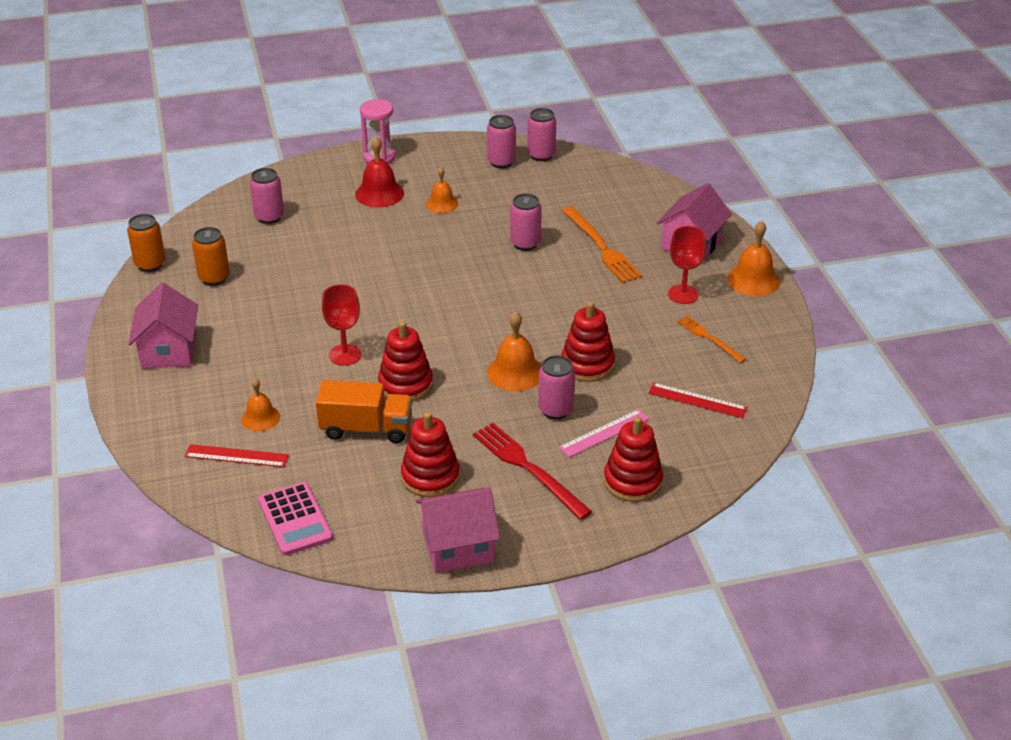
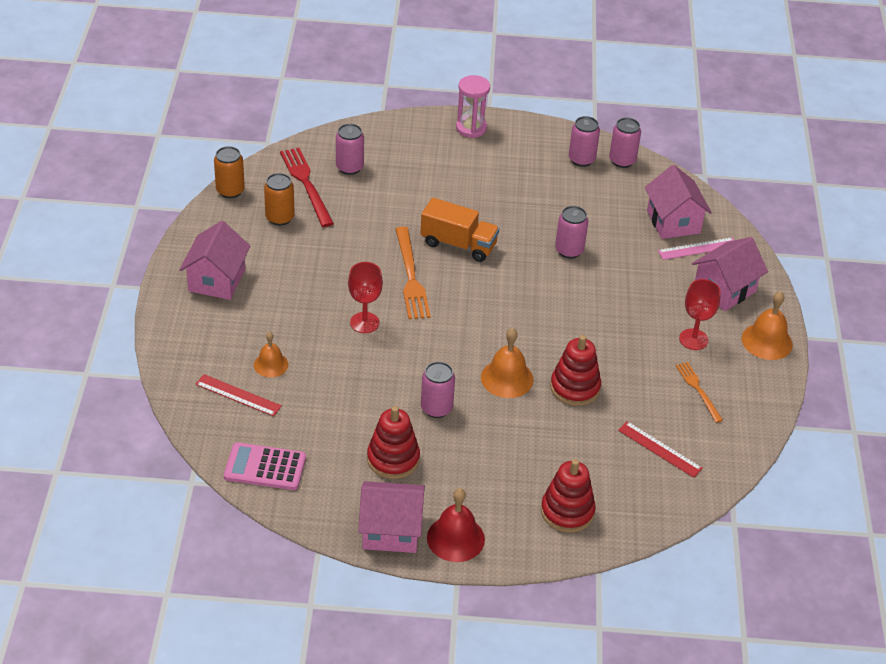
camera: 15 degrees right, 5 degrees up
pink calculator [258,482,333,556] -> pink calculator turned 105 degrees clockwise [224,442,306,490]
orange truck [316,380,412,443] -> orange truck moved to [421,198,499,262]
red bell [355,136,404,208] -> red bell moved to [427,488,485,562]
red stacking toy [378,321,433,402] -> none
orange bell [426,167,458,213] -> none
red fork [473,423,592,520] -> red fork moved to [280,148,334,227]
pink can [538,355,575,419] -> pink can moved to [421,362,455,418]
pink ruler [558,409,649,458] -> pink ruler moved to [658,237,734,260]
orange fork [562,206,642,283] -> orange fork moved to [396,226,431,319]
none -> pink house [645,165,712,239]

